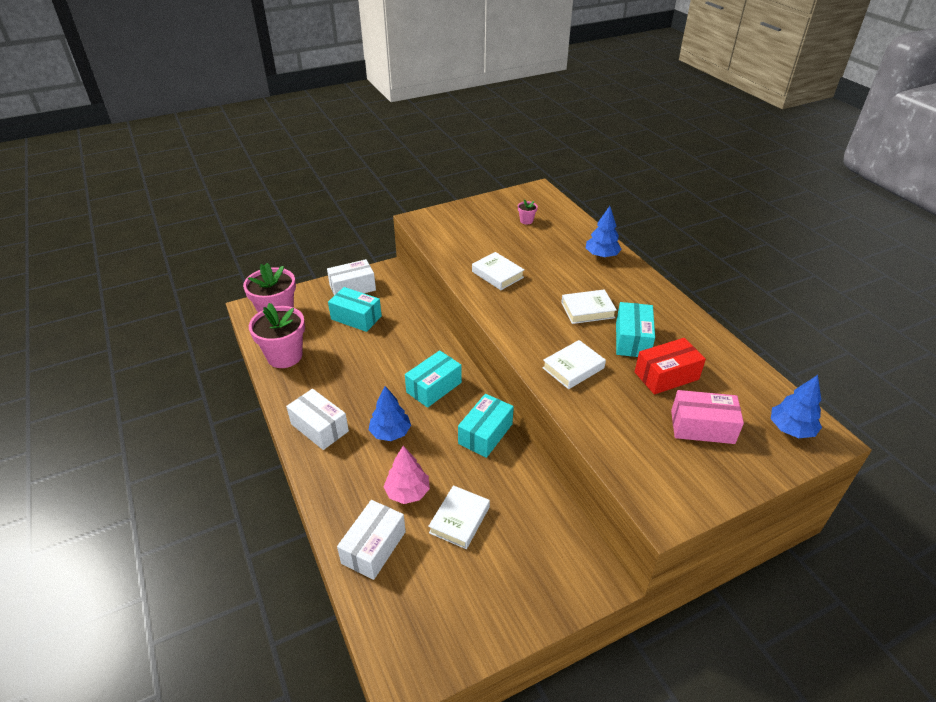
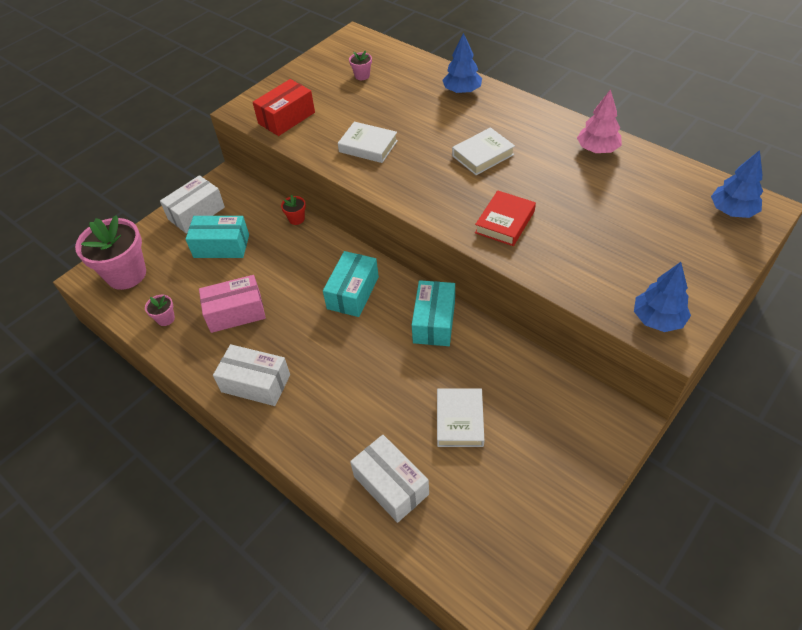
camera: 20 degrees left, 10 degrees up
pink flower pot [249,303,305,368] -> pink flower pot [145,295,175,326], size x0.43
white box [337,500,406,580] -> white box turned 45 degrees counterclockwise [350,435,429,523]
blue tree [369,386,411,441] -> blue tree moved to [634,262,691,332]
pink tree [383,446,430,504] -> pink tree moved to [577,89,622,153]
white book [542,340,606,389] -> red book [475,191,536,246]
turquoise box [616,302,655,357] -> none
red box [635,338,706,394] -> red box moved to [253,79,315,136]
pink box [671,390,744,444] -> pink box moved to [199,275,266,333]
none -> red flower pot [281,195,306,225]

